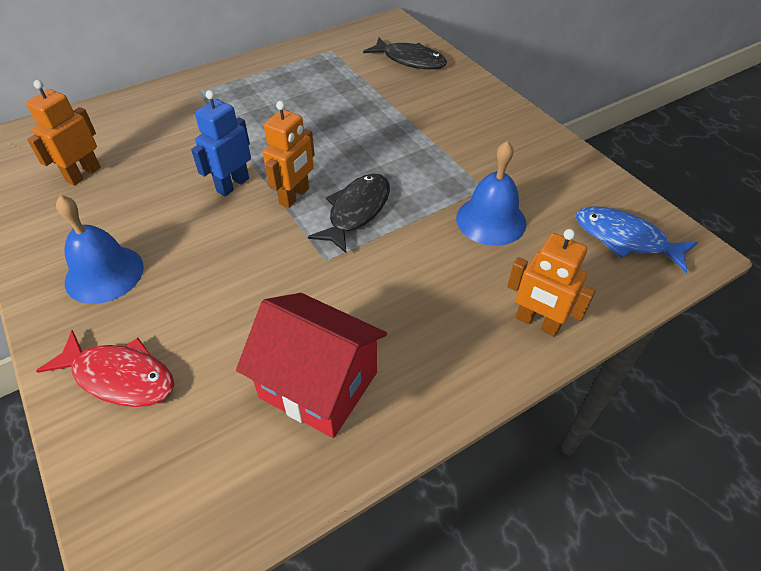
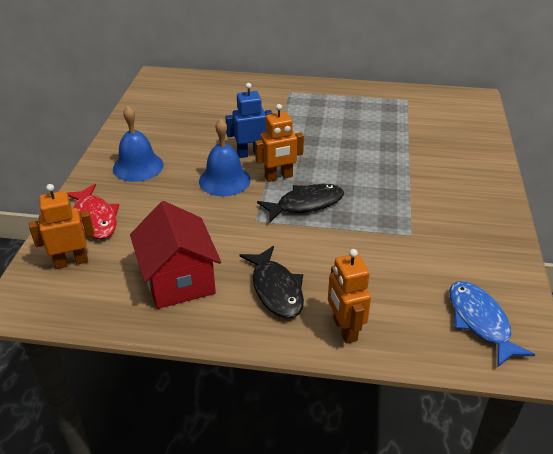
camera: 40 degrees right, 10 degrees down
orange robot [26,80,101,186] -> orange robot moved to [29,184,95,269]
black fish [363,38,447,69] -> black fish moved to [240,246,304,319]
blue bell [456,141,527,246] -> blue bell moved to [199,119,251,196]

